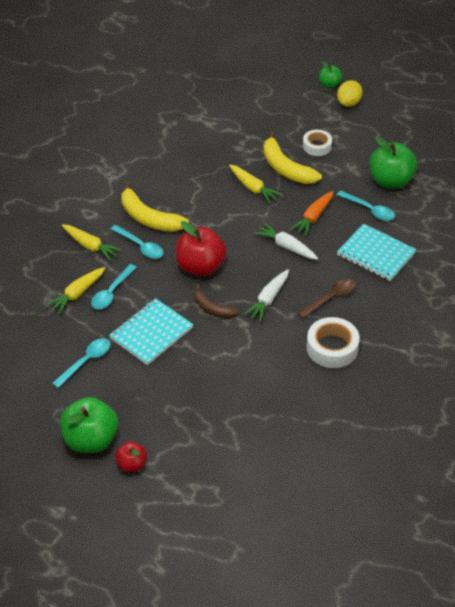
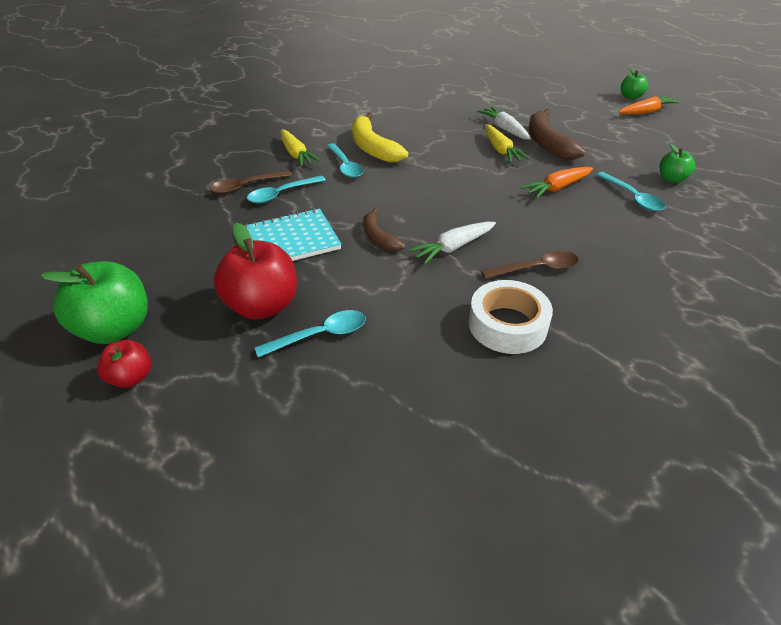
camera: 25 degrees right, 5 degrees down
yellow carrot [45,267,105,315] -> brown spoon [210,171,292,194]
turquoise spoon [52,338,111,388] -> turquoise spoon moved to [255,310,366,357]
red apple [176,221,227,276] -> red apple moved to [214,223,297,319]
white carrot [254,223,319,260] -> white carrot moved to [477,107,531,140]
yellow banana [263,131,322,184] -> brown banana [529,109,586,160]
white tape [303,130,332,156] -> none
yellow lemon [337,80,363,107] -> orange carrot [618,95,680,115]
turquoise notebook [337,223,417,281] -> none
green apple [369,137,417,189] -> green apple [660,144,695,183], size x0.54

